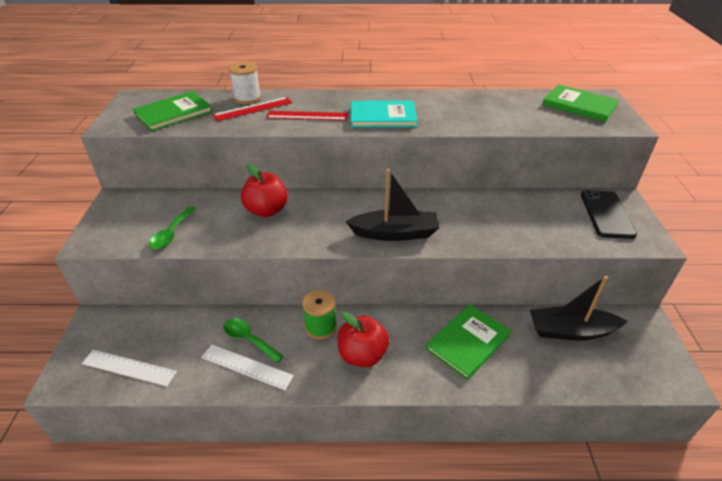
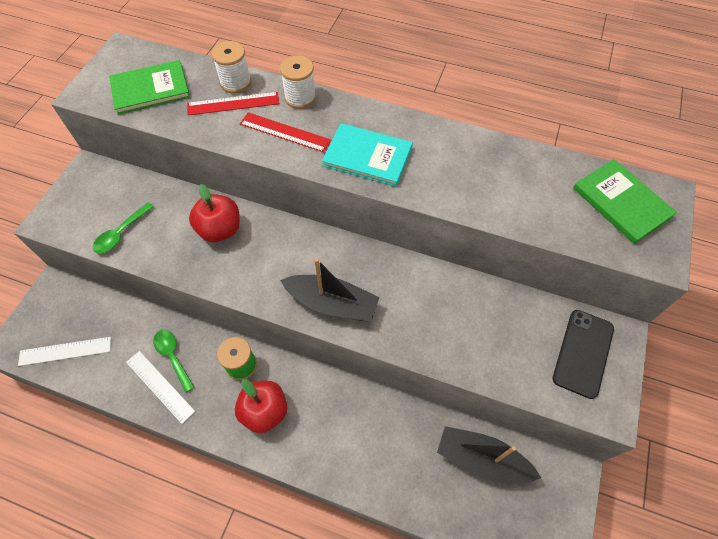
camera: 20 degrees right, 20 degrees up
white ruler [82,350,177,386] -> white ruler turned 45 degrees counterclockwise [18,337,111,366]
green book [426,304,511,380] -> none
none -> white spool [280,56,316,109]

